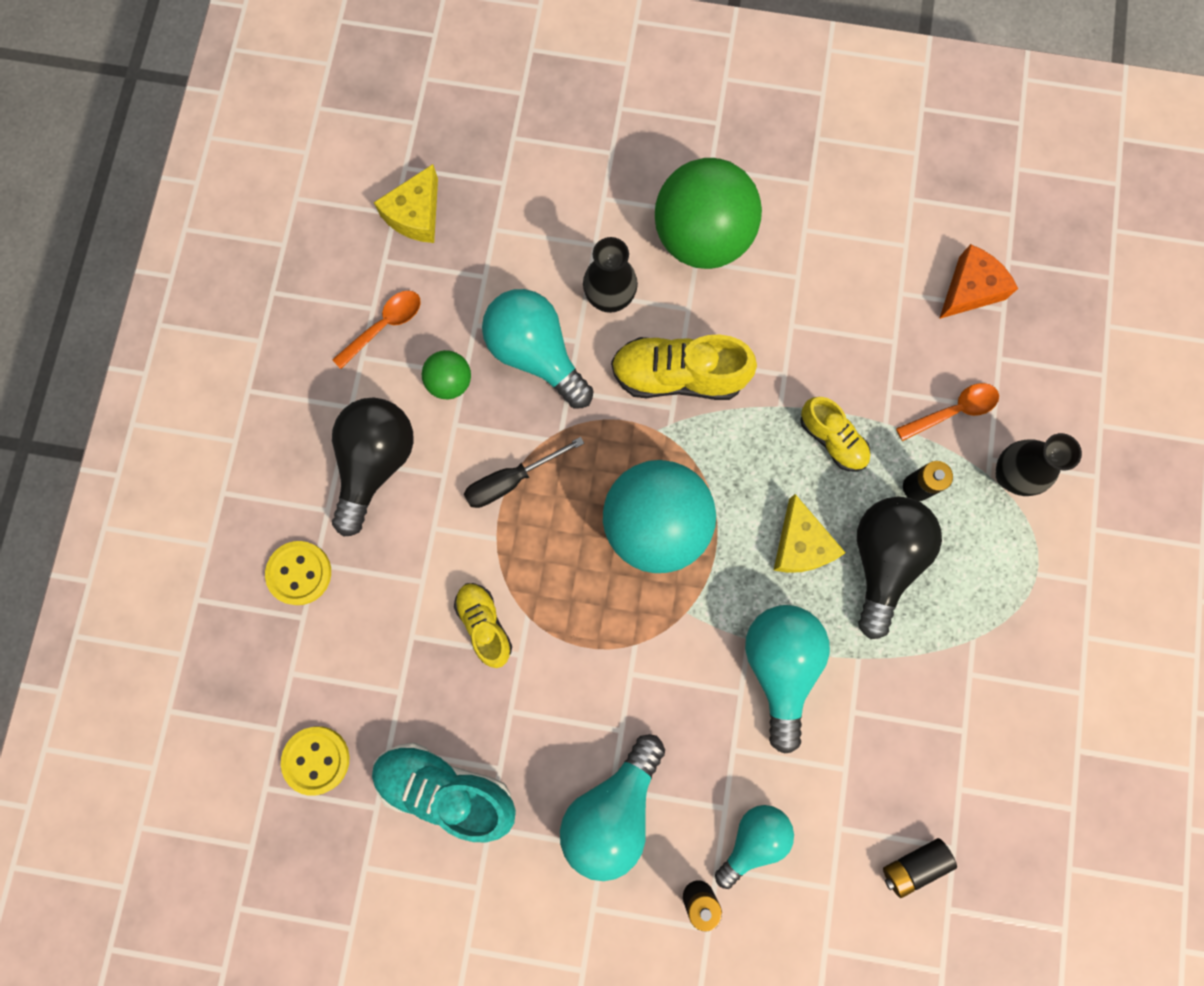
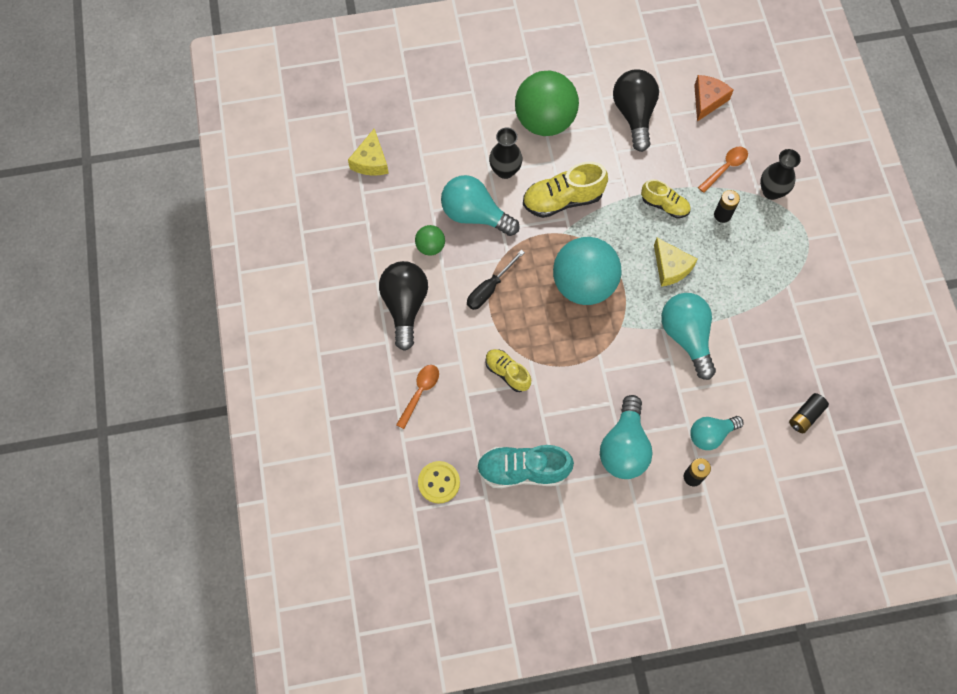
camera: 20 degrees left, 10 degrees down
yellow button [265,541,331,605] -> none
orange spoon [332,291,421,369] -> orange spoon moved to [396,365,439,429]
turquoise light bulb [715,805,794,889] -> turquoise light bulb turned 135 degrees counterclockwise [690,416,743,450]
black light bulb [857,497,942,639] -> black light bulb moved to [613,69,659,152]

